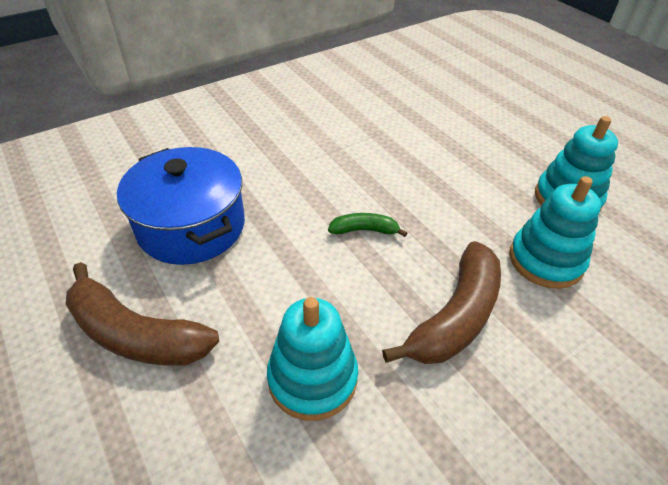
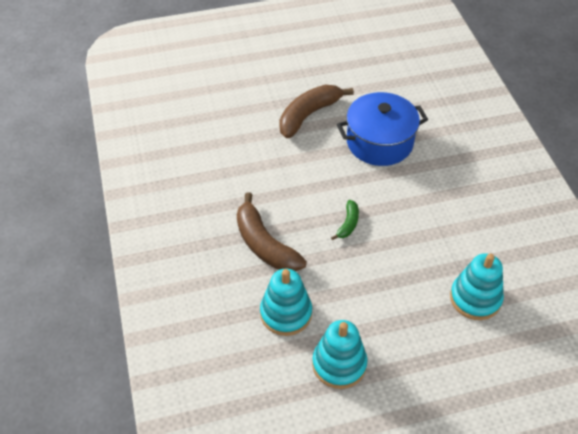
camera: 110 degrees right, 5 degrees up
turquoise stacking toy [267,297,358,421] -> turquoise stacking toy moved to [450,253,504,320]

